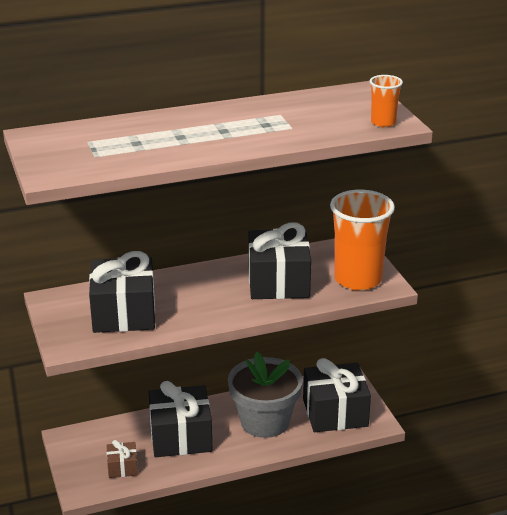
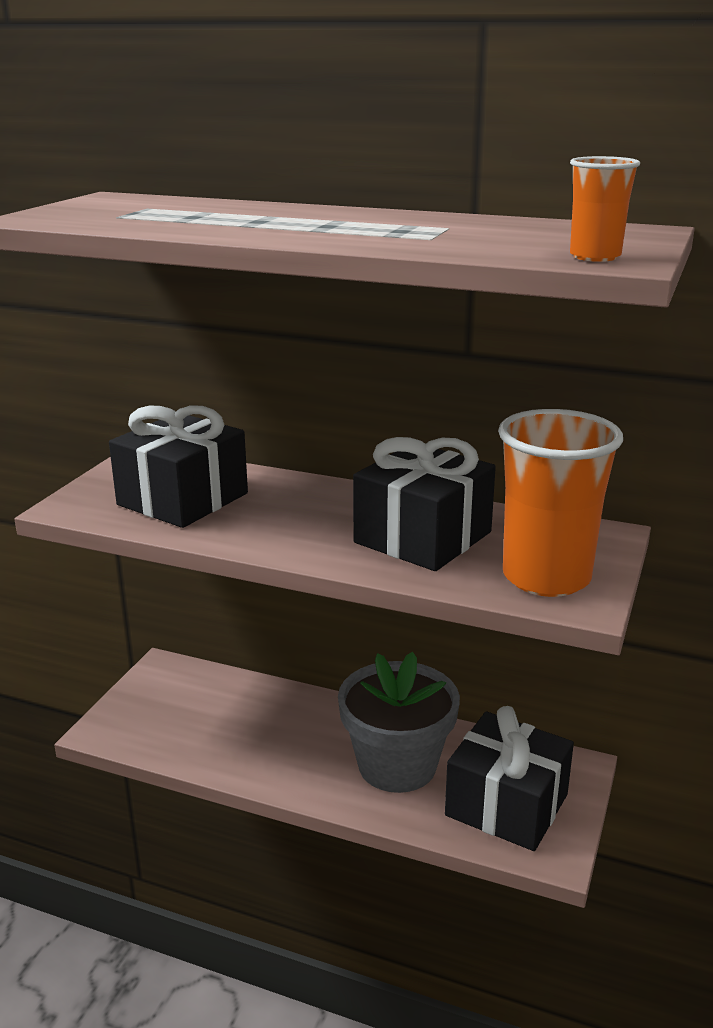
camera: 40 degrees right, 5 degrees down
brown gift [107,440,138,478] -> none
black gift [149,381,212,457] -> none

